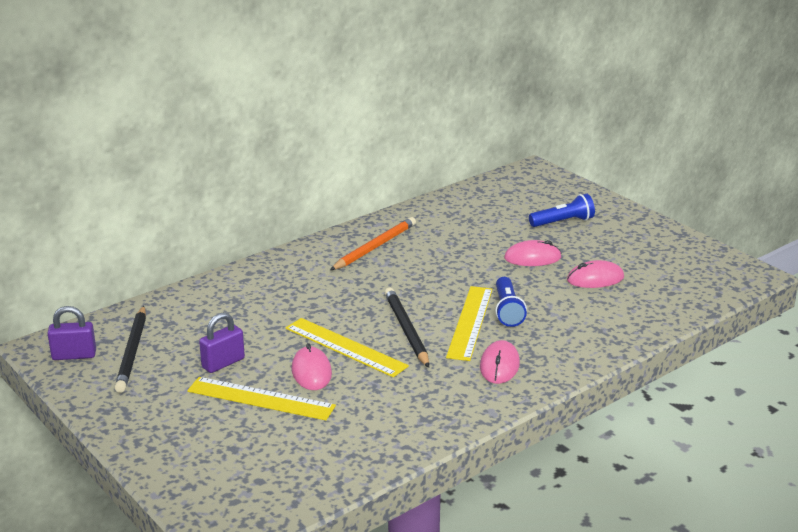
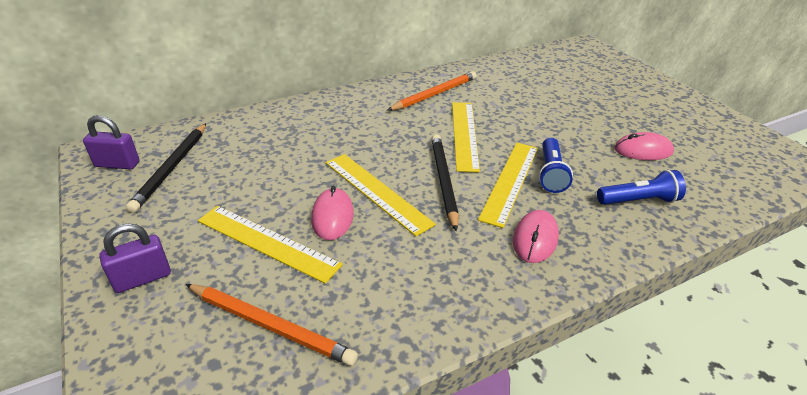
camera: 10 degrees right, 10 degrees up
purple padlock [199,312,245,373] -> purple padlock moved to [99,224,171,293]
pink mouse [504,240,562,266] -> none
blue flashlight [529,194,595,227] -> blue flashlight moved to [597,170,686,205]
none -> orange pencil [186,284,358,366]
none -> yellow ruler [452,102,480,173]

